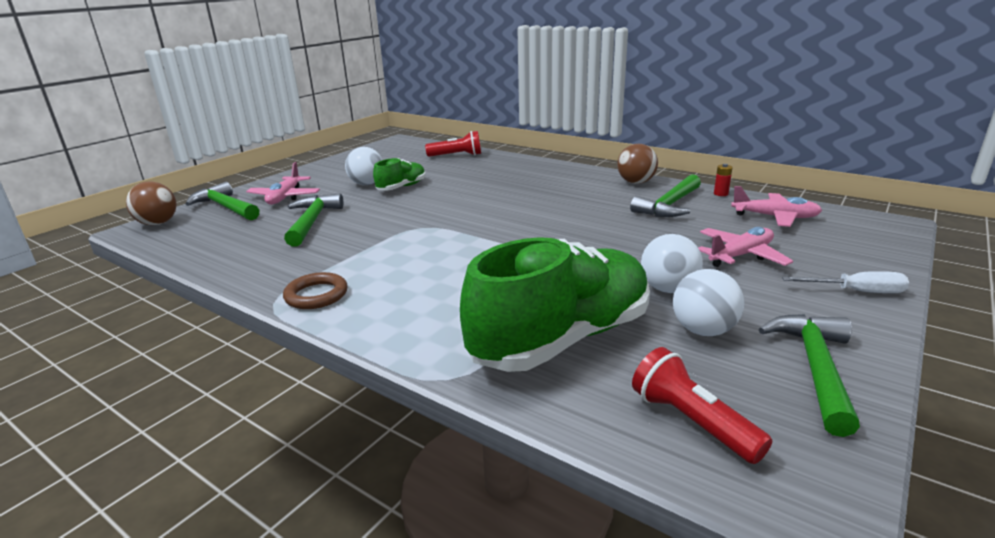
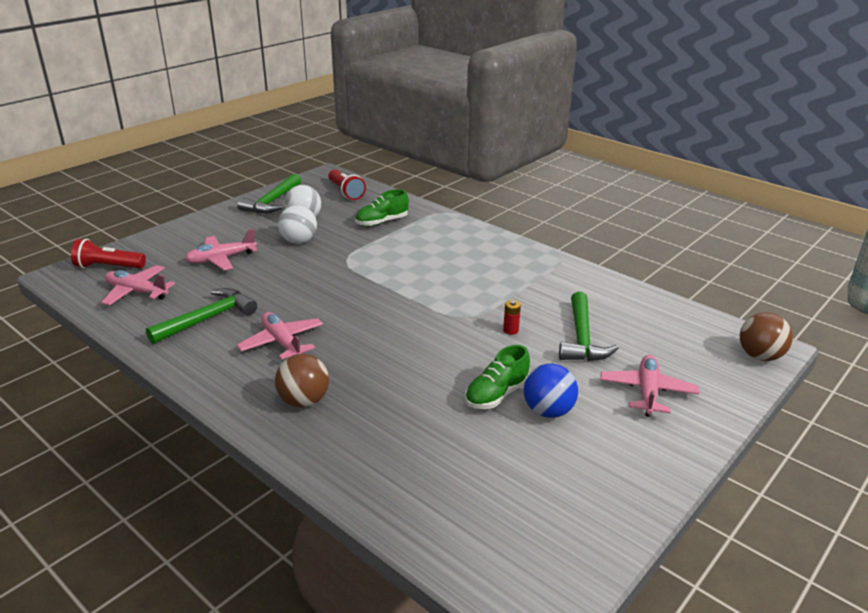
camera: 175 degrees left, 5 degrees up
green hammer [186,182,259,220] -> none
brown ring [283,272,348,309] -> none
white ball [345,147,382,185] -> blue ball [524,364,578,418]
red flashlight [425,131,481,157] -> red flashlight moved to [71,239,146,269]
green shoe [460,237,650,372] -> green shoe [355,189,409,226], size x0.48
brown ball [617,144,658,184] -> brown ball moved to [275,354,329,407]
red battery [714,164,733,196] -> red battery moved to [503,300,521,335]
white screwdriver [782,271,909,293] -> none
none -> pink plane [237,312,323,360]

